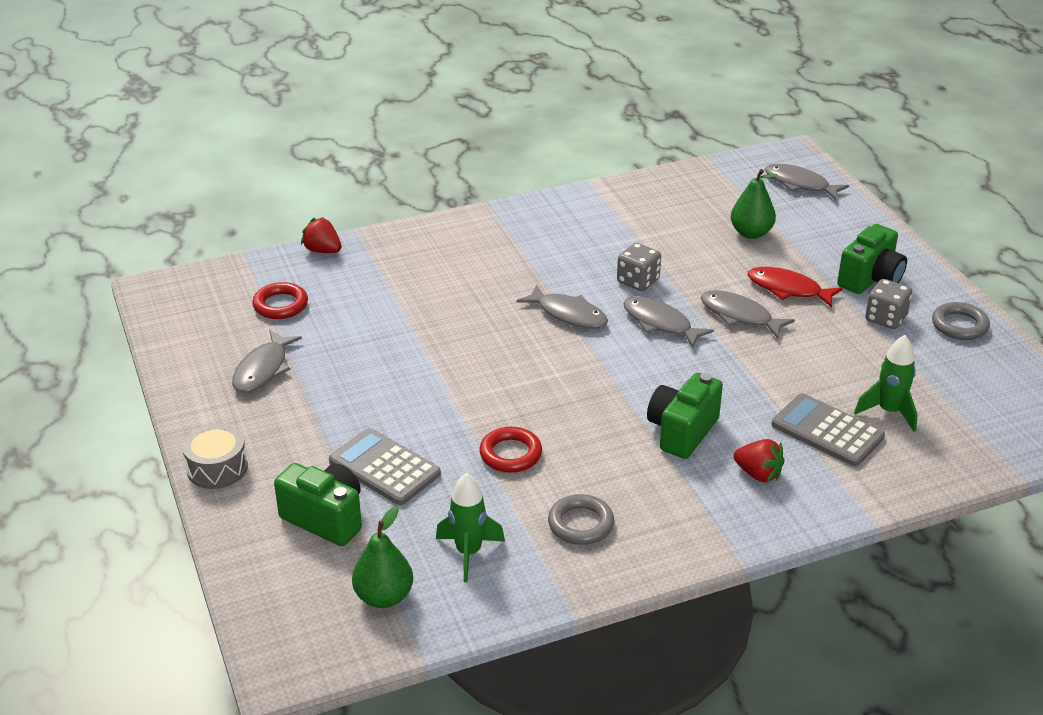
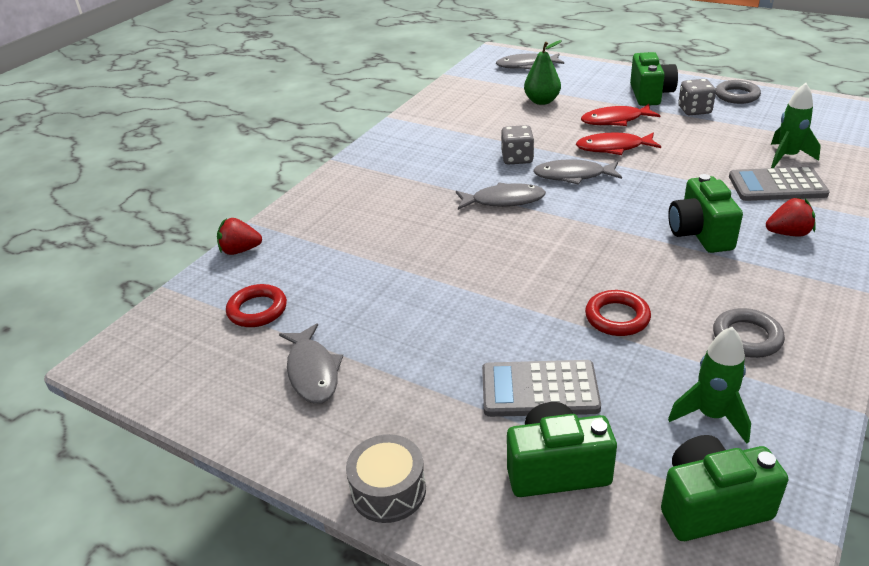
camera: 35 degrees left, 0 degrees up
green pear [352,506,413,608] -> green camera [661,435,788,541]
grey fish [701,290,795,339] -> red fish [576,132,661,155]

